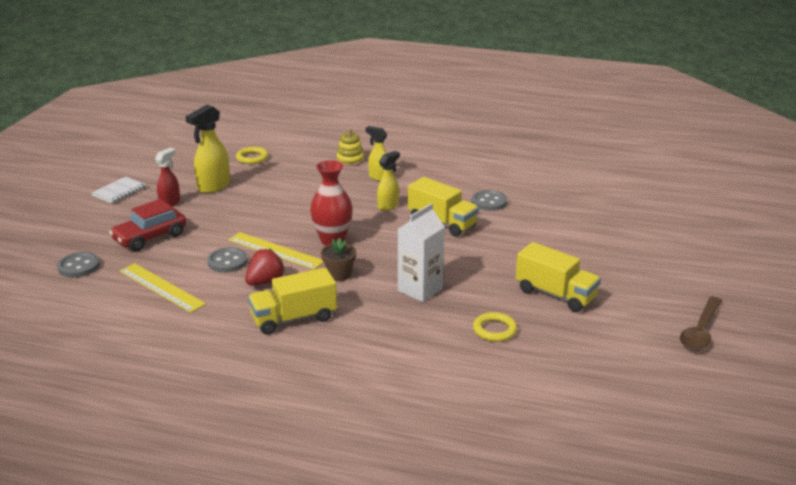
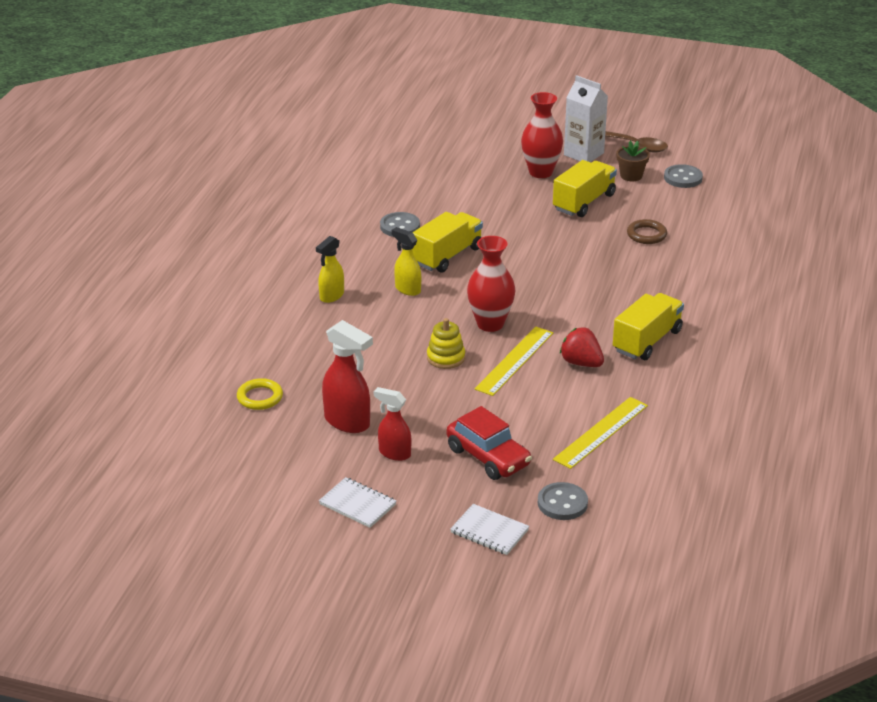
camera: 90 degrees left, 5 degrees up
yellow spray bottle [185,105,230,193] -> red spray bottle [322,320,373,433]
grey button [207,247,248,273] -> grey button moved to [664,164,703,188]
yellow truck [248,268,337,335] -> yellow truck turned 120 degrees counterclockwise [613,293,684,360]
brown flower pot [321,238,356,281] -> brown flower pot moved to [616,141,650,181]
yellow stacking toy [336,128,364,166] -> yellow stacking toy moved to [427,318,465,369]
white carton [398,203,445,302] -> white carton moved to [564,75,608,162]
yellow ring [473,312,517,342] -> brown ring [627,219,667,244]
none -> white notebook [450,504,529,555]
none -> red vase [521,92,563,178]

